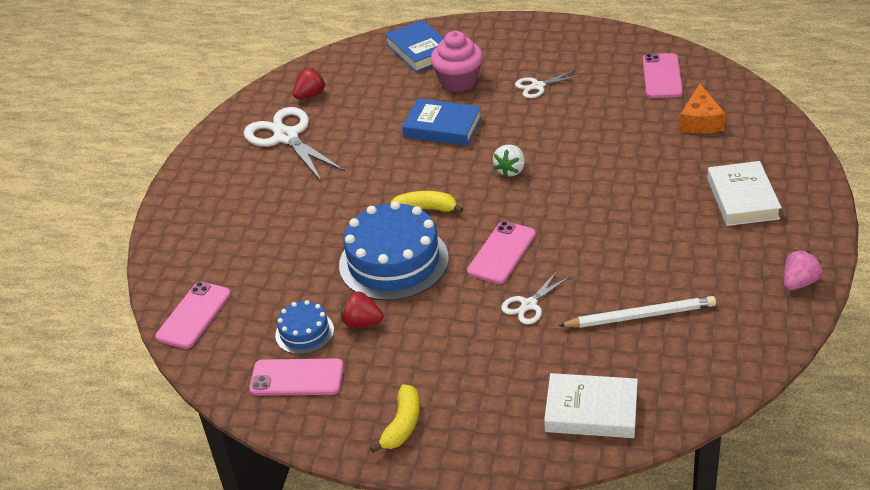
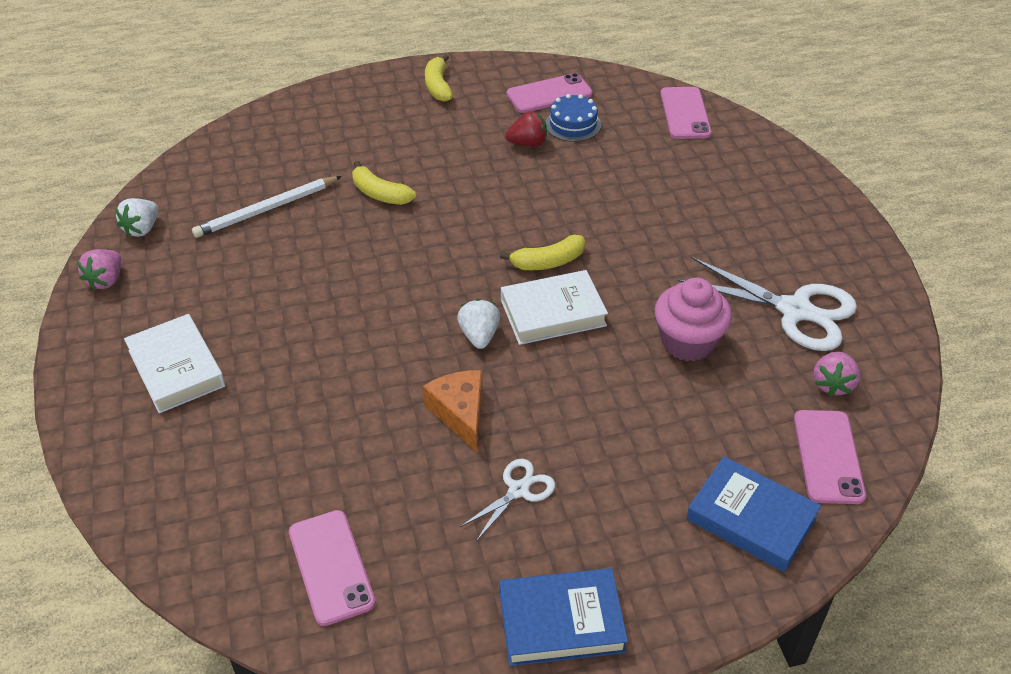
camera: 150 degrees right, 5 degrees up
red strawberry [293,68,326,99] -> pink strawberry [813,352,860,397]
blue cake [339,201,449,301] -> none
blue book [402,99,482,146] -> blue book moved to [499,568,628,666]
pink cupcake [431,31,483,92] -> pink cupcake moved to [655,278,732,361]
pink phone [467,221,536,284] -> pink phone moved to [794,410,866,504]
white scissors [501,271,570,325] -> yellow banana [352,161,416,205]
white book [544,373,638,438] -> white book moved to [501,270,608,345]
orange cheese [679,84,725,133] -> orange cheese moved to [423,370,483,452]
none -> white strawberry [115,198,158,237]

